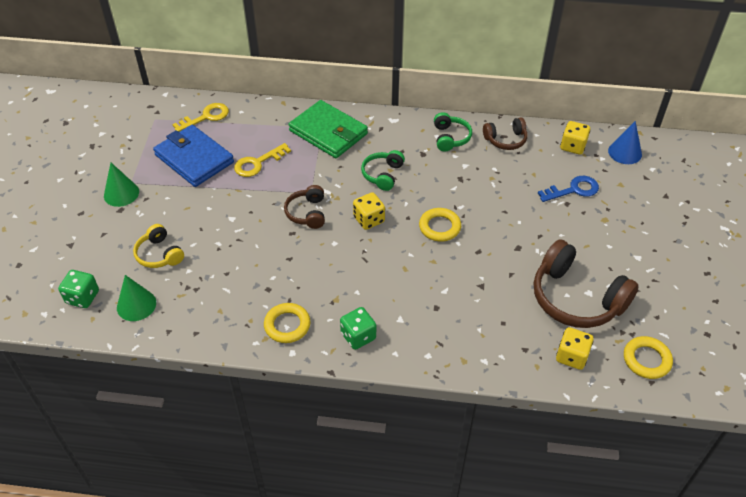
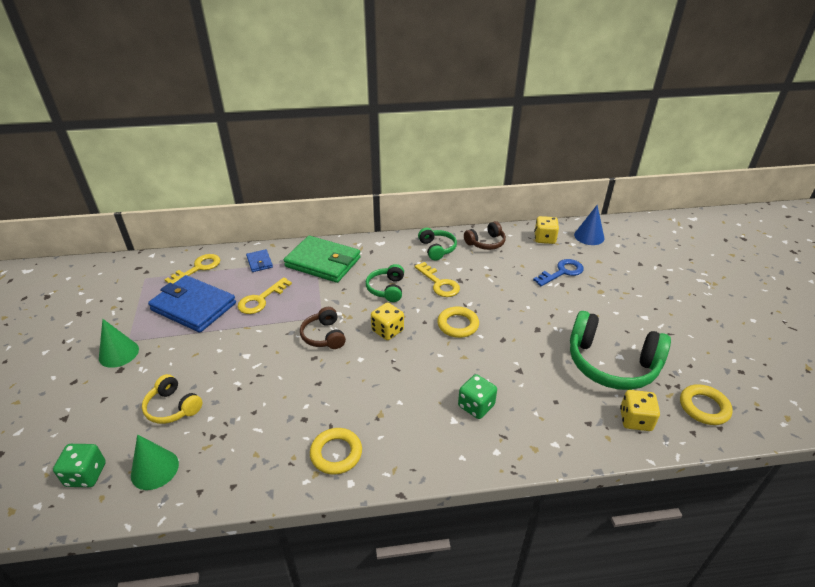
camera: 15 degrees left, 10 degrees down
green dice [340,307,376,350] -> green dice moved to [458,374,497,419]
brown headphones [534,239,639,328] -> green headphones [570,311,671,390]
none -> blue wallet [246,249,273,272]
none -> yellow key [415,262,460,297]

